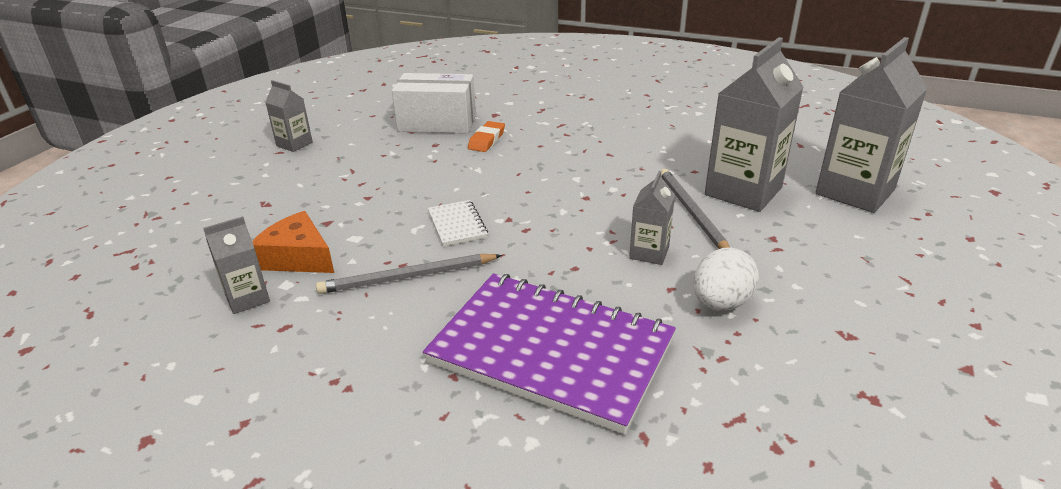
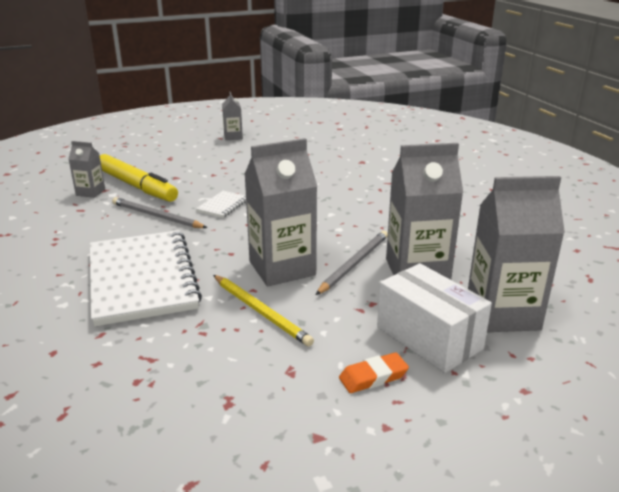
camera: 45 degrees right, 5 degrees down
orange cheese [252,211,334,273] -> yellow marker [100,154,178,202]
white box [392,73,476,134] -> white box moved to [377,263,492,373]
purple notebook [423,273,676,434] -> white notebook [90,230,202,327]
orange eraser [468,121,505,152] -> orange eraser moved to [339,352,409,393]
grey carton [629,171,675,265] -> grey carton [244,138,317,286], size x1.99
white egg [693,247,759,311] -> yellow pencil [213,275,314,347]

